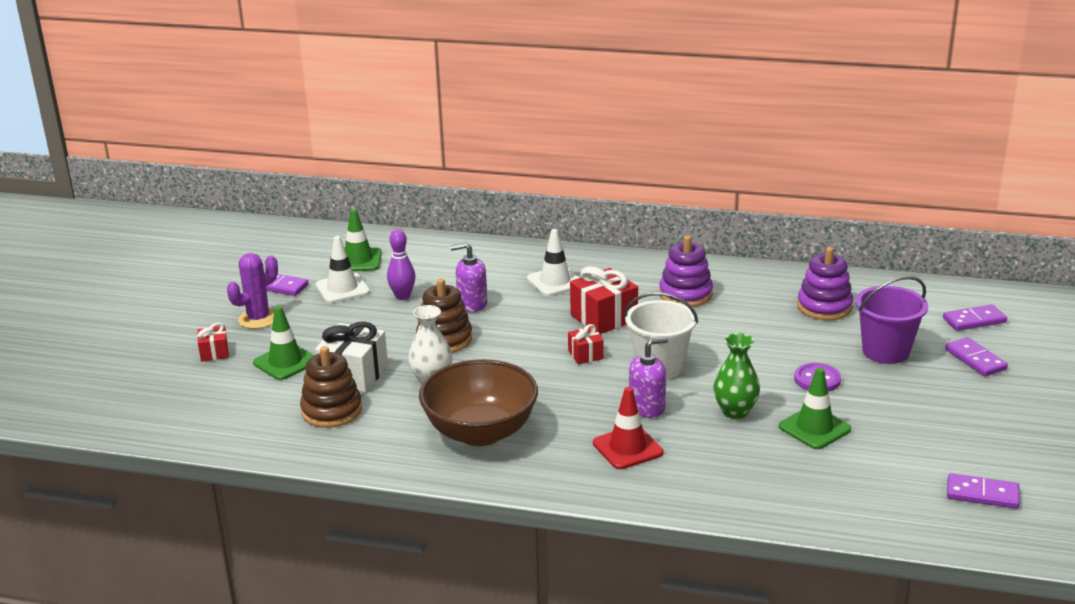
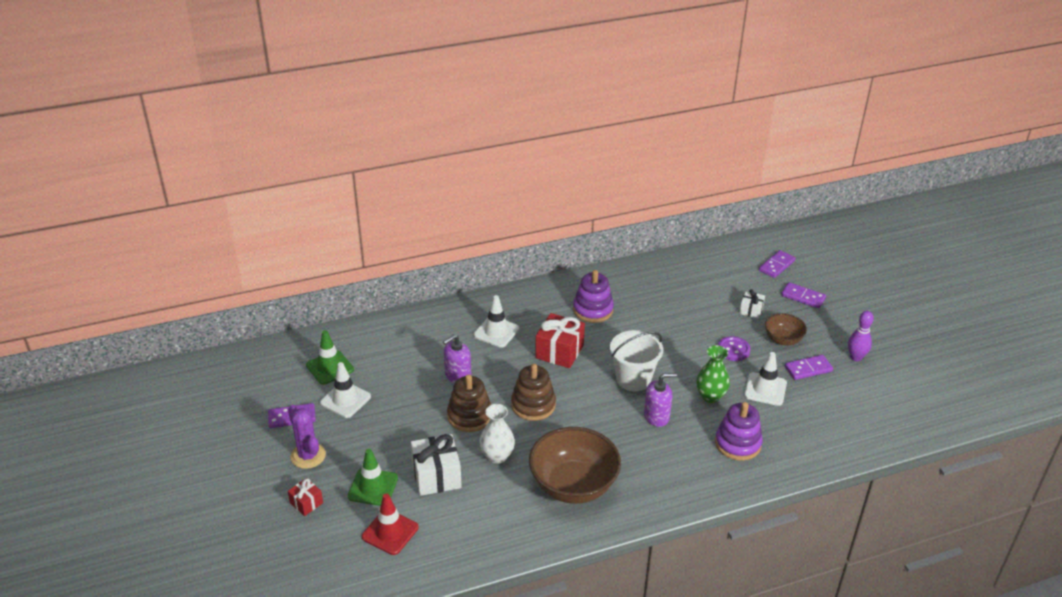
camera: 35 degrees left, 10 degrees up
purple cactus [227,253,278,329] -> purple cactus turned 45 degrees counterclockwise [288,405,326,469]
brown stacking toy [300,346,362,428] -> brown stacking toy moved to [511,364,556,421]
purple bowling pin [387,229,415,300] -> purple bowling pin moved to [848,311,874,361]
red gift [568,324,604,364] -> none
red traffic cone [593,387,663,469] -> red traffic cone moved to [362,493,418,555]
purple soap dispenser [629,337,668,418] -> purple soap dispenser turned 45 degrees clockwise [644,373,677,427]
green traffic cone [779,368,851,449] -> white traffic cone [744,352,787,406]
purple stacking toy [797,247,853,320] -> purple stacking toy moved to [715,402,763,461]
purple bucket [856,276,928,364] -> white gift [739,289,765,319]
purple domino [947,473,1020,509] -> purple domino moved to [785,355,833,380]
none -> brown bowl [765,313,807,345]

